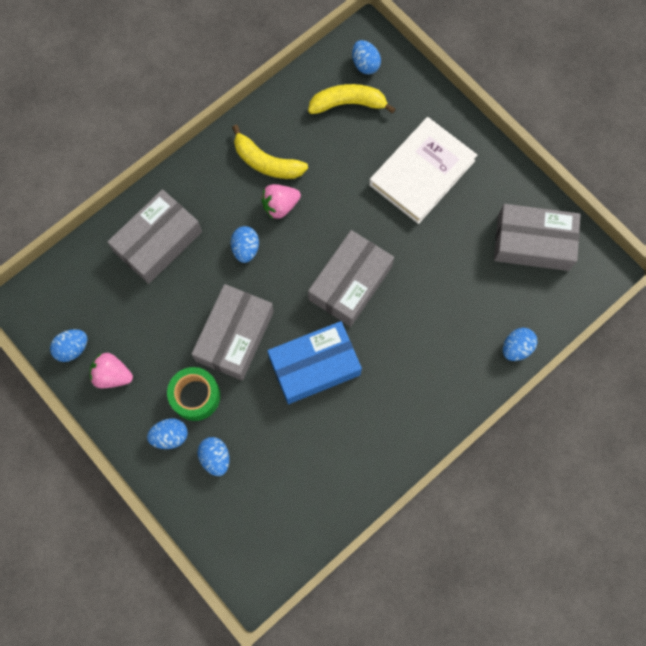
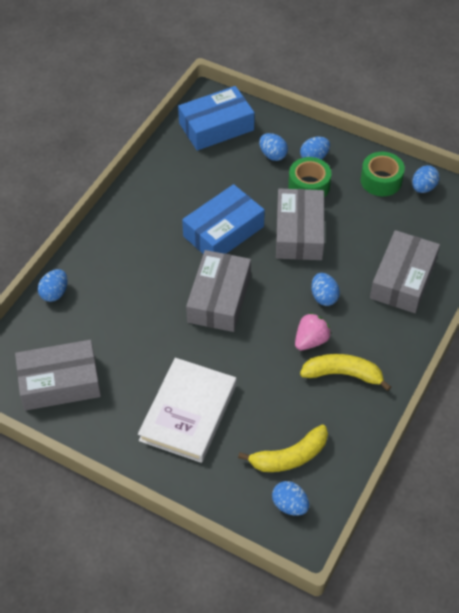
camera: 160 degrees right, 20 degrees down
pink strawberry [90,353,133,388] -> green tape [360,152,405,196]
none -> blue box [178,86,255,151]

